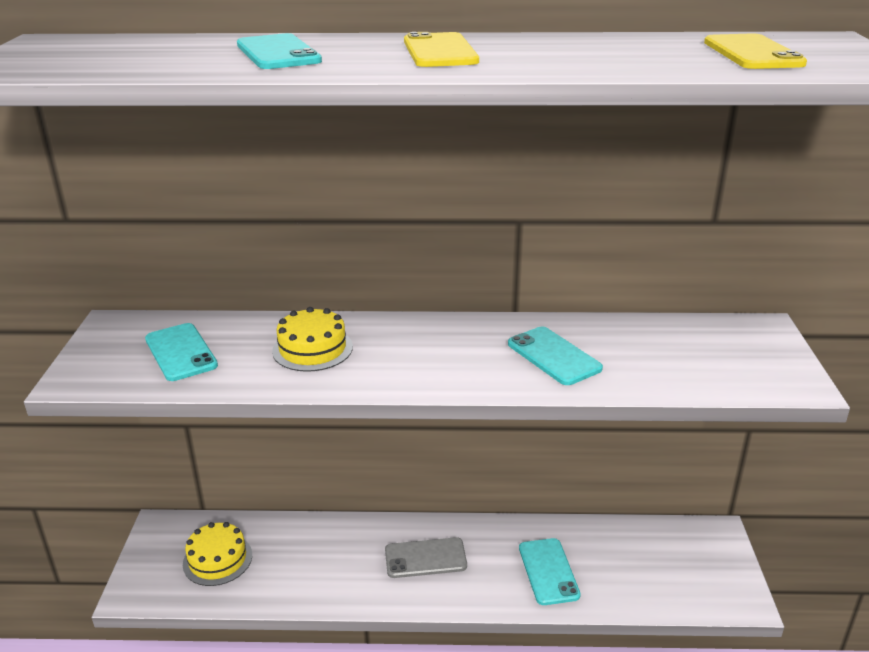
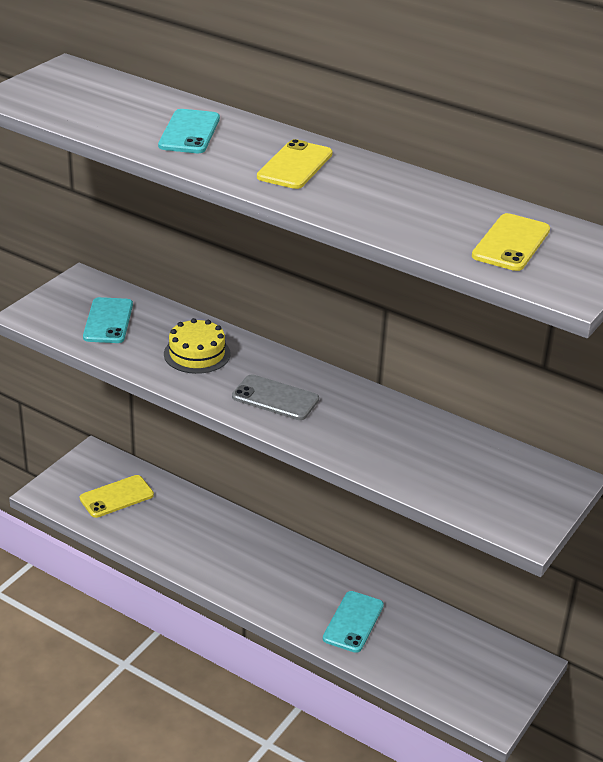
camera: 30 degrees right, 5 degrees up
yellow cake [183,522,252,586] -> yellow phone [80,475,154,518]
grey phone [385,537,467,578] -> grey phone moved to [232,374,319,420]
turquoise phone [508,327,603,385] -> none

